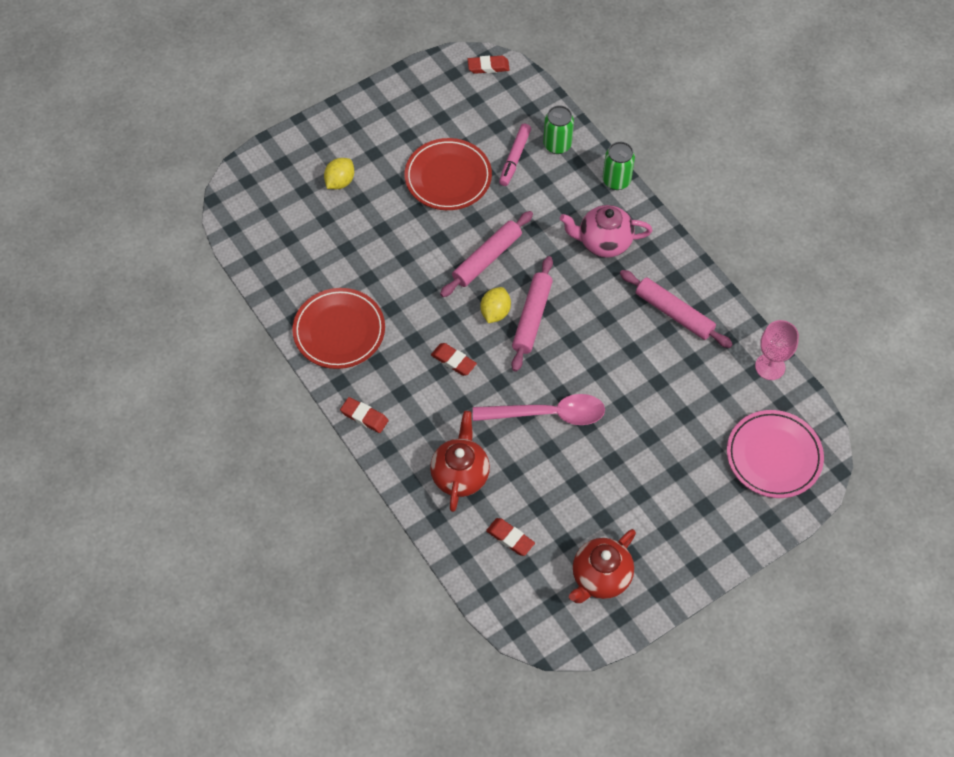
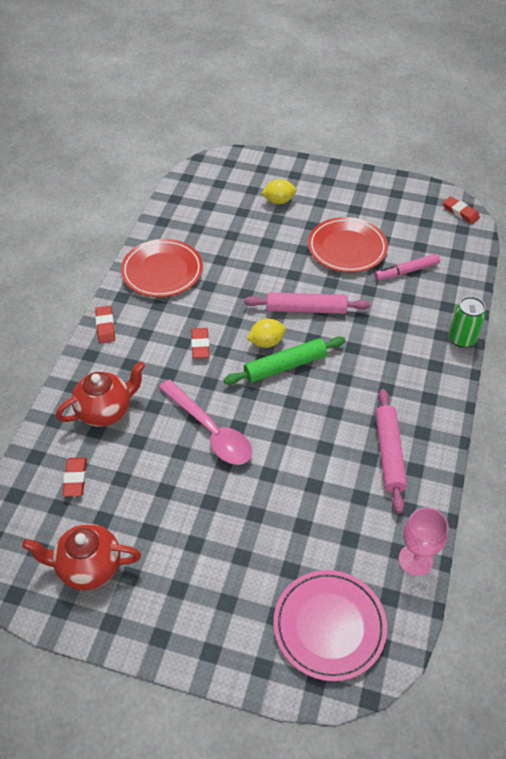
camera: 50 degrees right, 10 degrees down
pink rolling pin [511,256,553,372] -> green rolling pin [223,337,346,385]
green can [543,105,574,154] -> none
pink teapot [560,205,652,258] -> none

